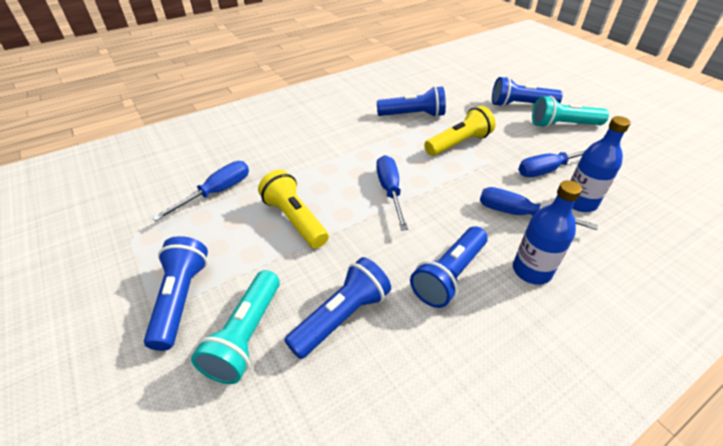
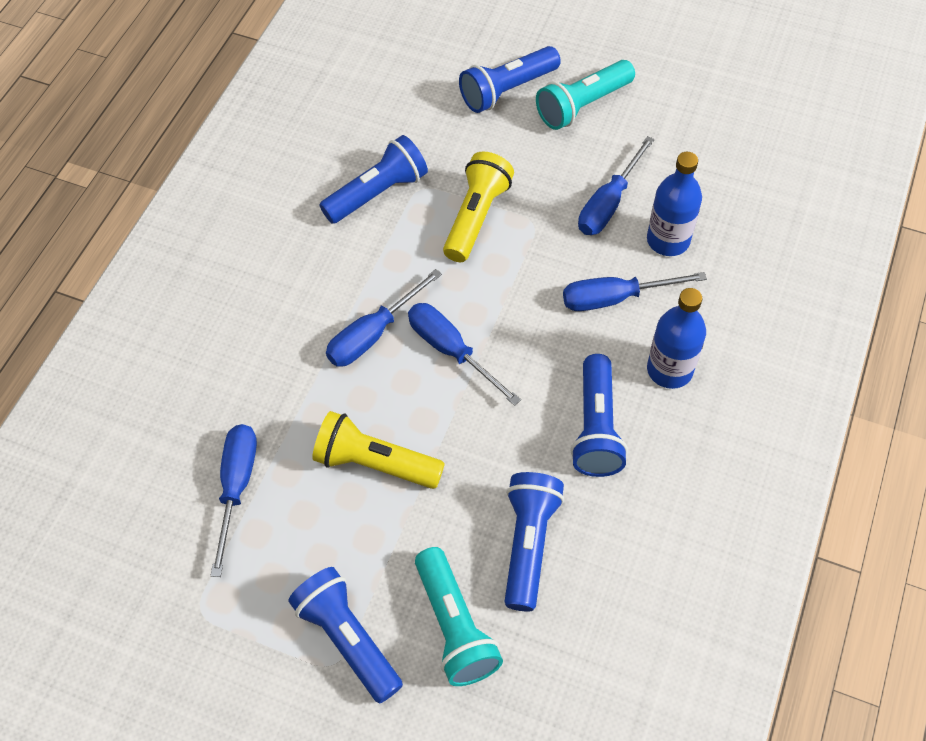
camera: 35 degrees left, 15 degrees up
none -> blue screwdriver [326,269,442,367]

